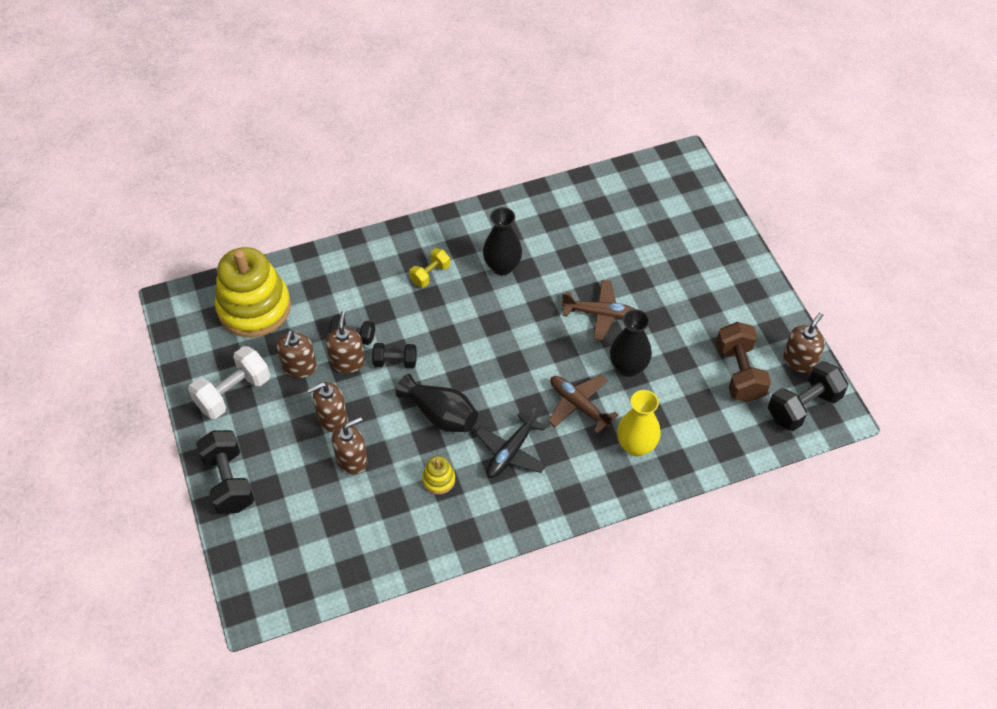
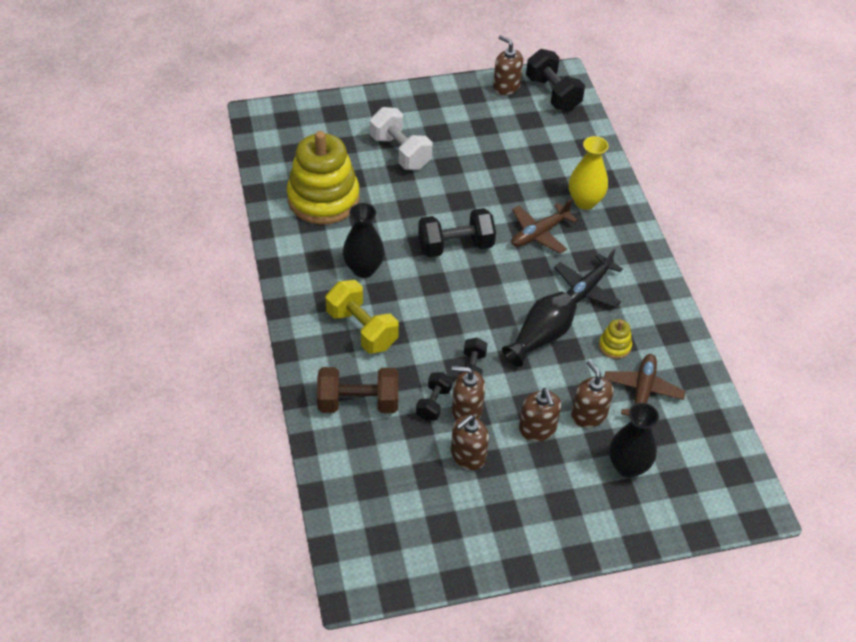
camera: 85 degrees left, 5 degrees down
white dumbbell [188,346,270,419] -> white dumbbell moved to [370,107,433,170]
black dumbbell [196,430,254,514] -> black dumbbell moved to [418,208,496,257]
yellow stacking toy [215,247,291,338] -> yellow stacking toy moved to [287,131,360,224]
brown soap dispenser [277,330,317,378] -> brown soap dispenser turned 120 degrees clockwise [451,415,489,470]
yellow dumbbell [409,248,450,288] -> yellow dumbbell [326,280,399,354], size x1.71
black plane [475,408,546,478] -> black plane turned 90 degrees clockwise [554,249,623,307]
brown plane [561,280,635,341] -> brown plane moved to [604,354,686,416]
black vase [610,309,652,377] -> black vase moved to [609,403,659,478]
brown dumbbell [716,322,771,402] -> brown dumbbell moved to [317,367,398,413]

